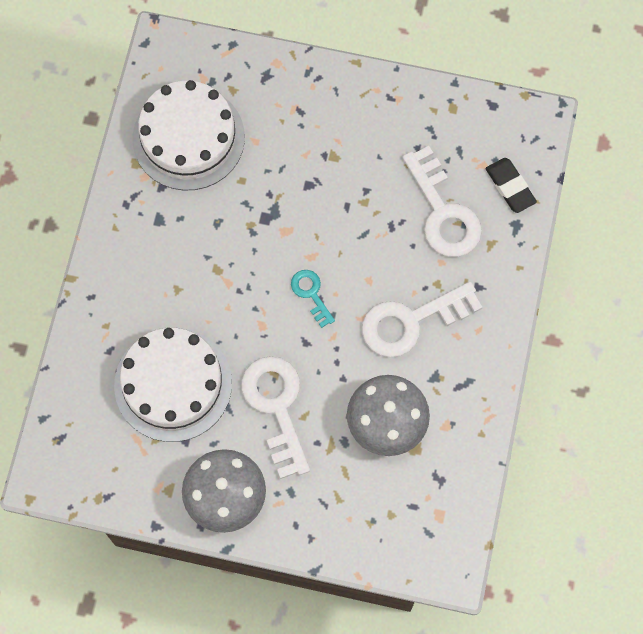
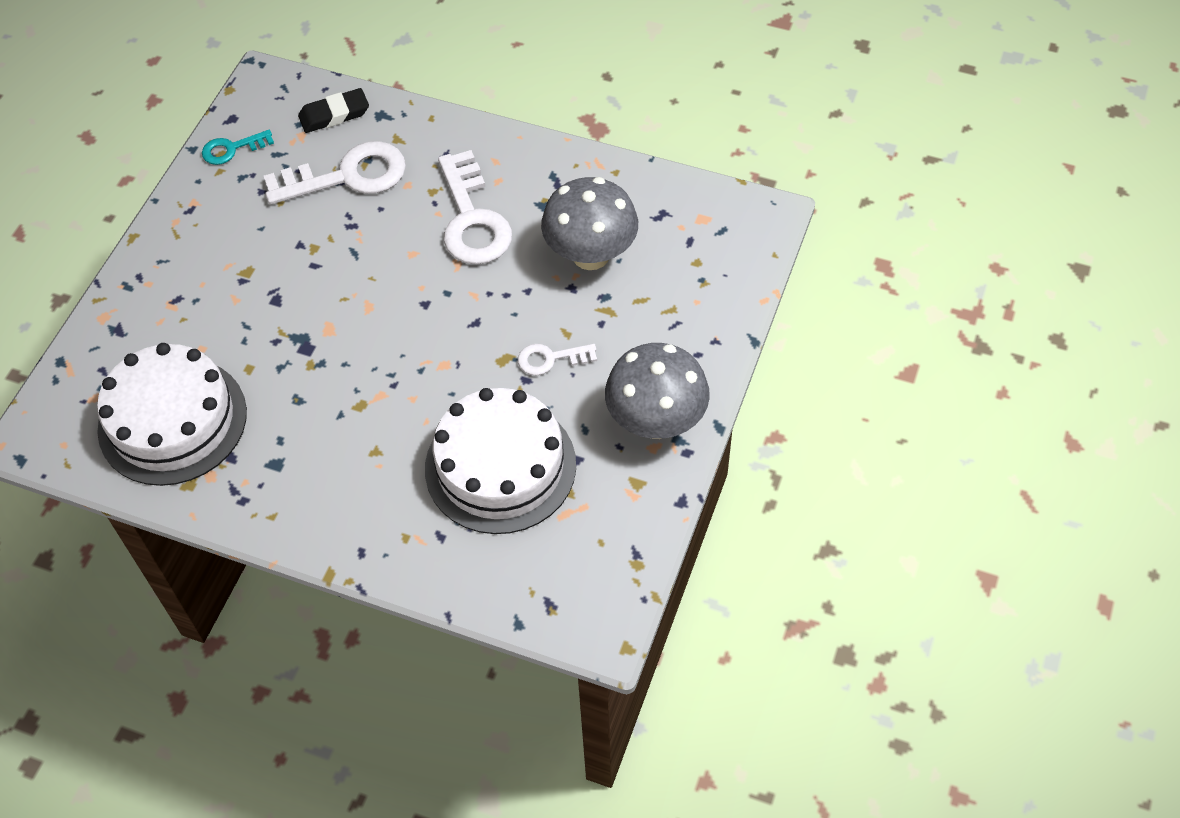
camera: 80 degrees left, 15 degrees down
white key [241,356,310,479] -> white key [518,344,597,375], size x0.52
turquoise key [291,270,335,328] -> turquoise key moved to [202,130,274,165]

